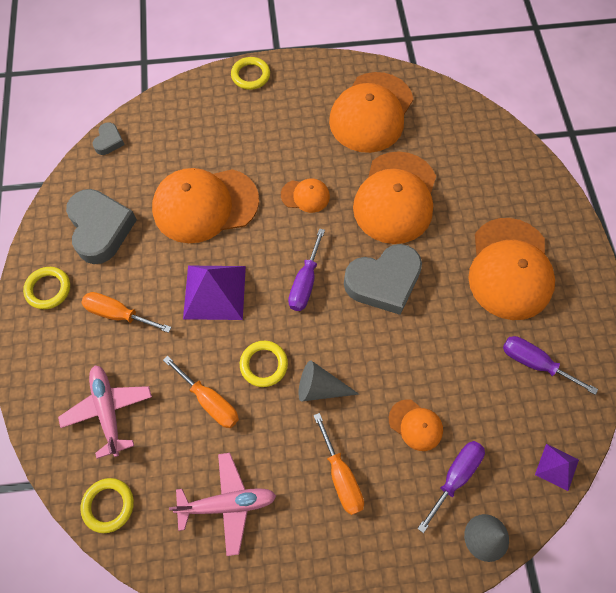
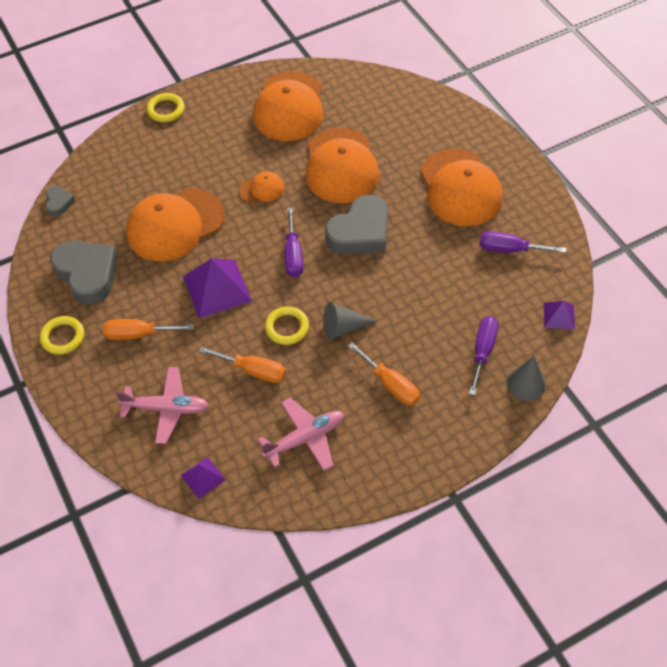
camera: 20 degrees left, 10 degrees down
pink plane [58,365,152,459] -> pink plane turned 135 degrees clockwise [115,367,209,444]
yellow ring [80,478,134,533] -> purple pyramid [181,457,226,499]
orange cap [389,399,443,451] -> none

